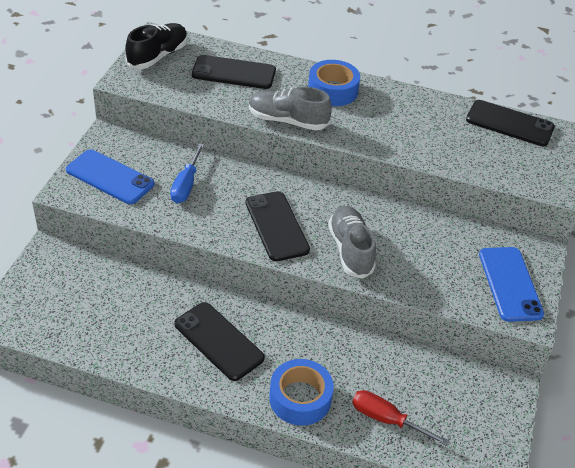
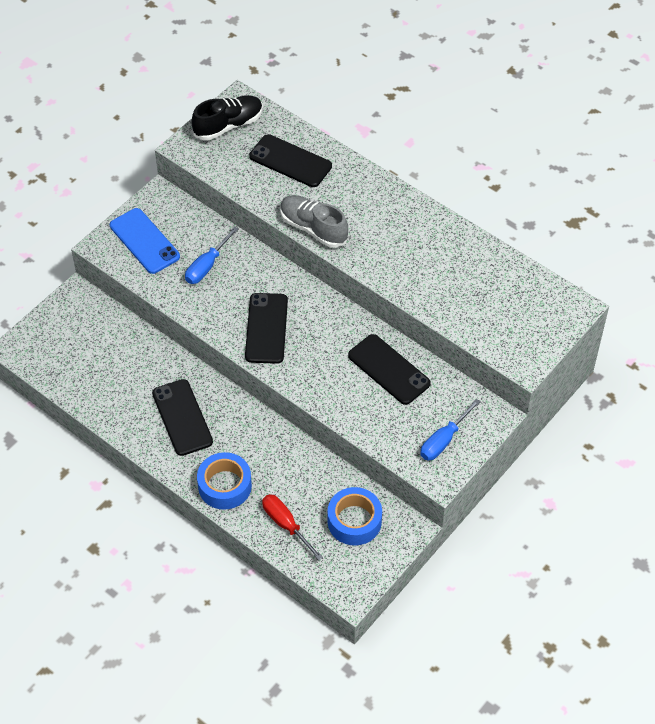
camera: 25 degrees right, 10 degrees up
blue tape [308,60,360,106] -> blue tape moved to [328,487,382,545]
grey shoe [328,206,376,279] -> none
black phone [466,100,555,146] -> black phone moved to [348,334,431,405]
blue phone [479,247,544,322] -> blue screwdriver [420,399,481,461]

